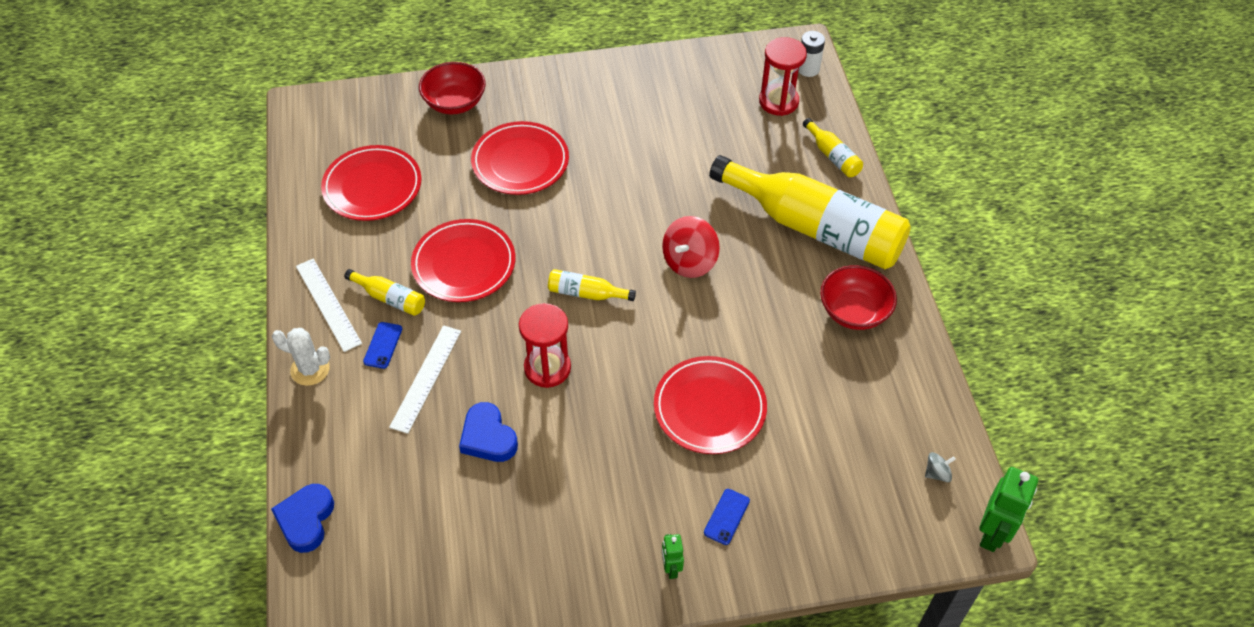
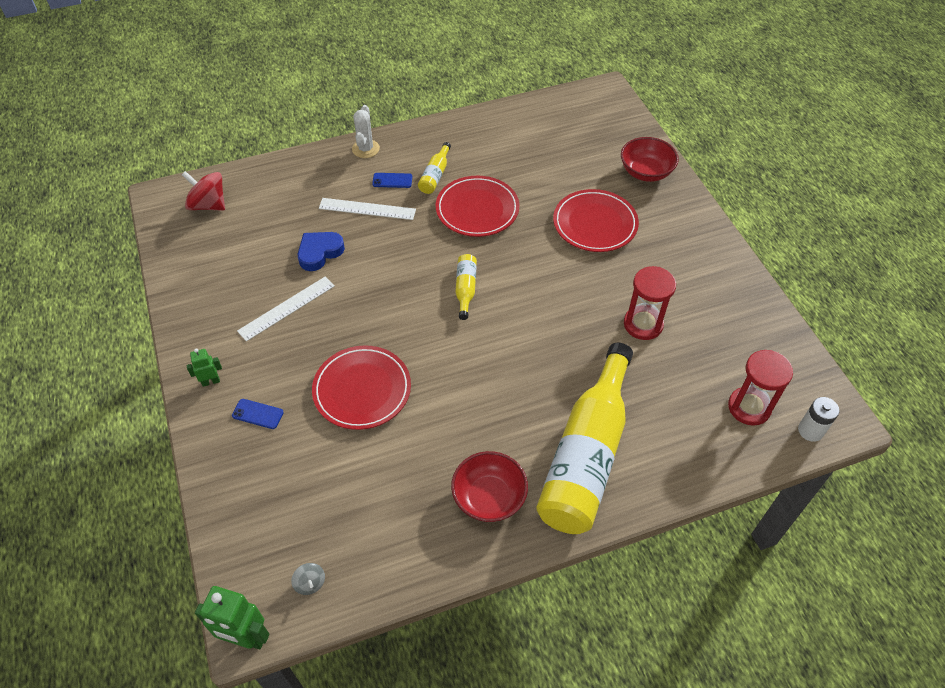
camera: 80 degrees right, 0 degrees up
blue heart [271,484,334,553] -> none
white ruler [296,259,362,352] -> white ruler moved to [237,276,335,342]
red plate [321,145,421,221] -> none
red hourglass [519,303,571,388] -> red hourglass moved to [624,266,676,340]
red spinning top [662,216,720,278] -> red spinning top moved to [182,171,225,211]
yellow bottle [803,118,863,177] -> none

